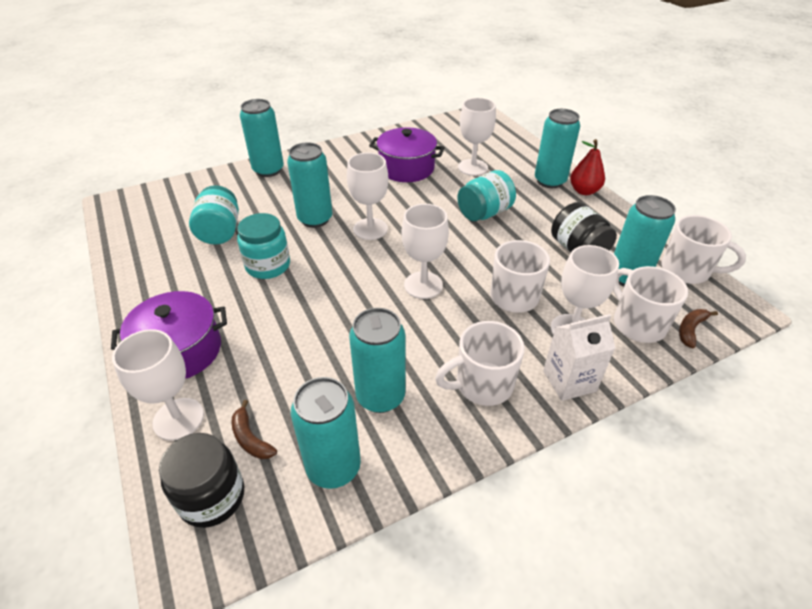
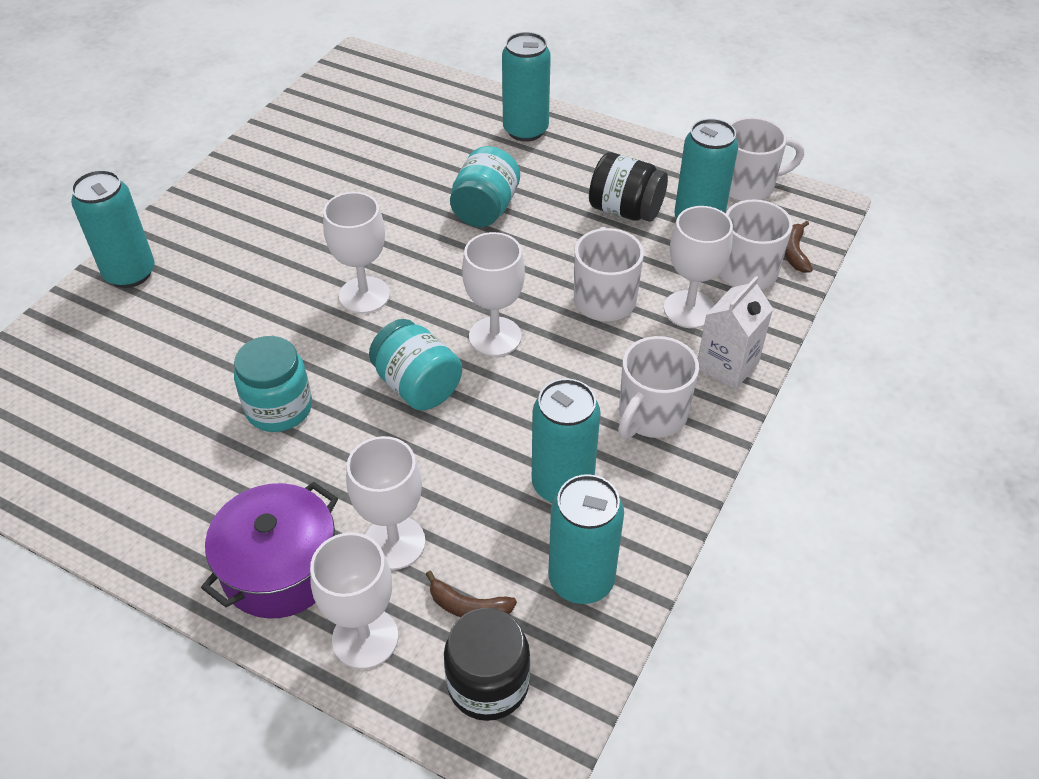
camera: 35 degrees left, 5 degrees up
turquoise jar [189,185,239,244] -> turquoise jar moved to [369,319,462,411]
turquoise can [287,142,332,228] -> none
purple pot [369,127,445,182] -> none
white goblet [458,98,496,176] -> white goblet moved to [346,436,426,570]
red pear [570,139,605,195] -> none

